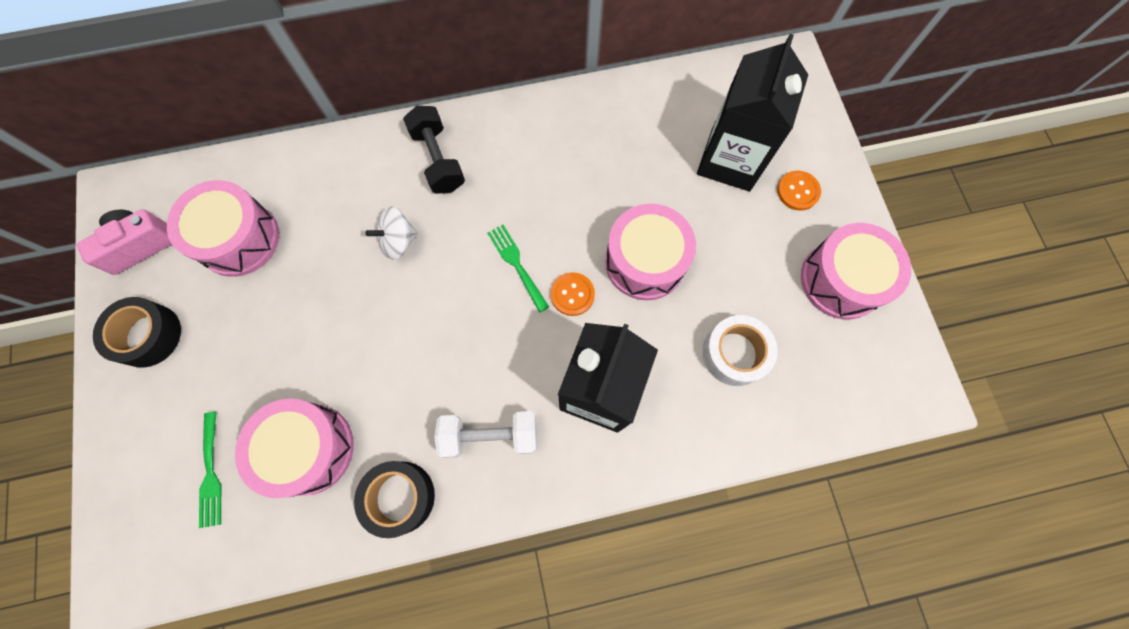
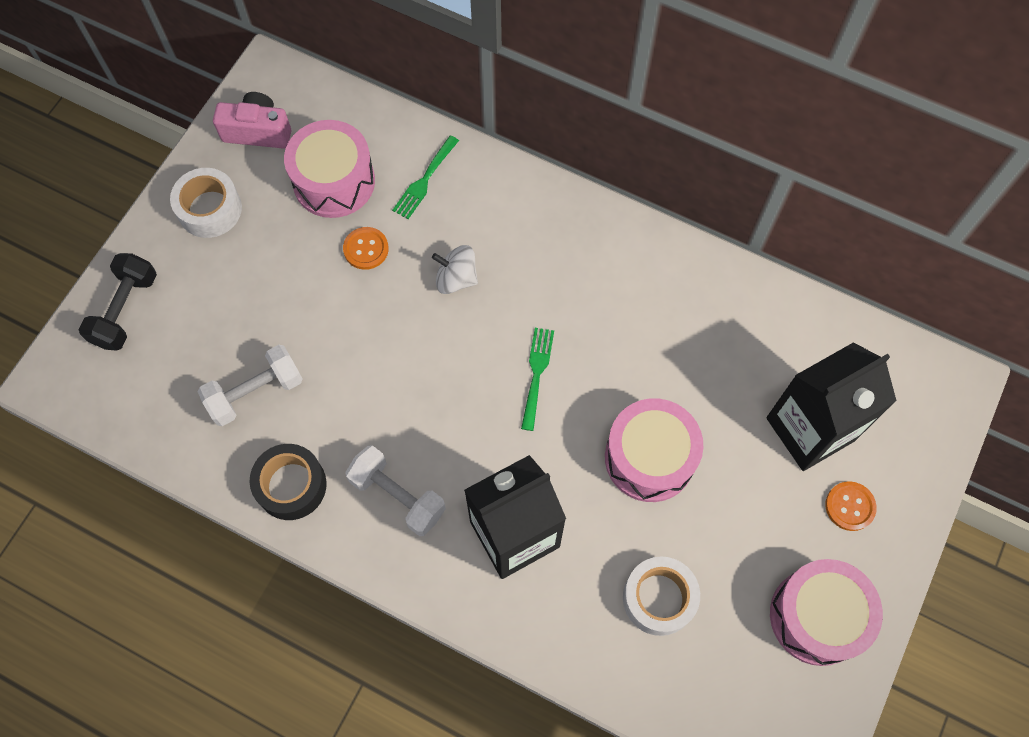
camera: 40 degrees right, 5 degrees down
black tape [93,297,181,368] -> white tape [170,168,242,238]
green fork [199,412,222,528] -> green fork moved to [392,135,459,219]
pink drum [235,398,354,498] -> white dumbbell [198,345,303,426]
black dumbbell [403,106,465,194] -> black dumbbell moved to [78,253,157,351]
orange button [551,272,595,316] -> orange button moved to [343,227,389,270]

